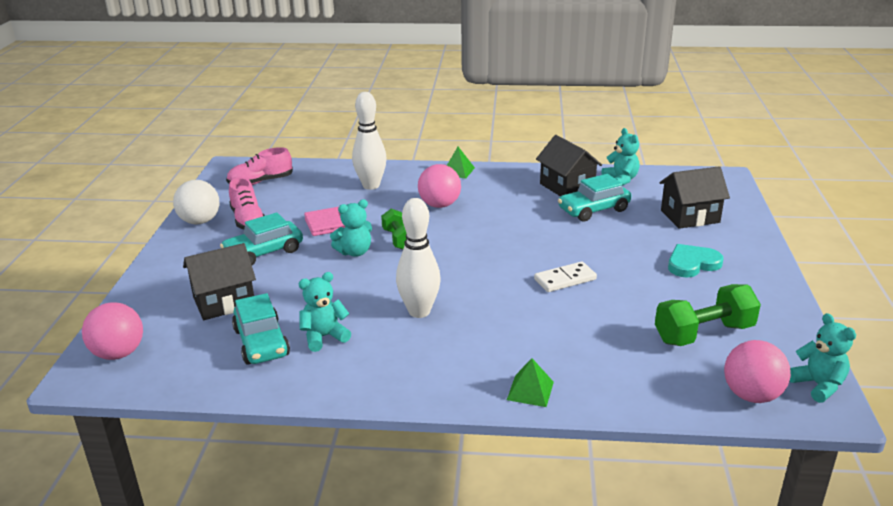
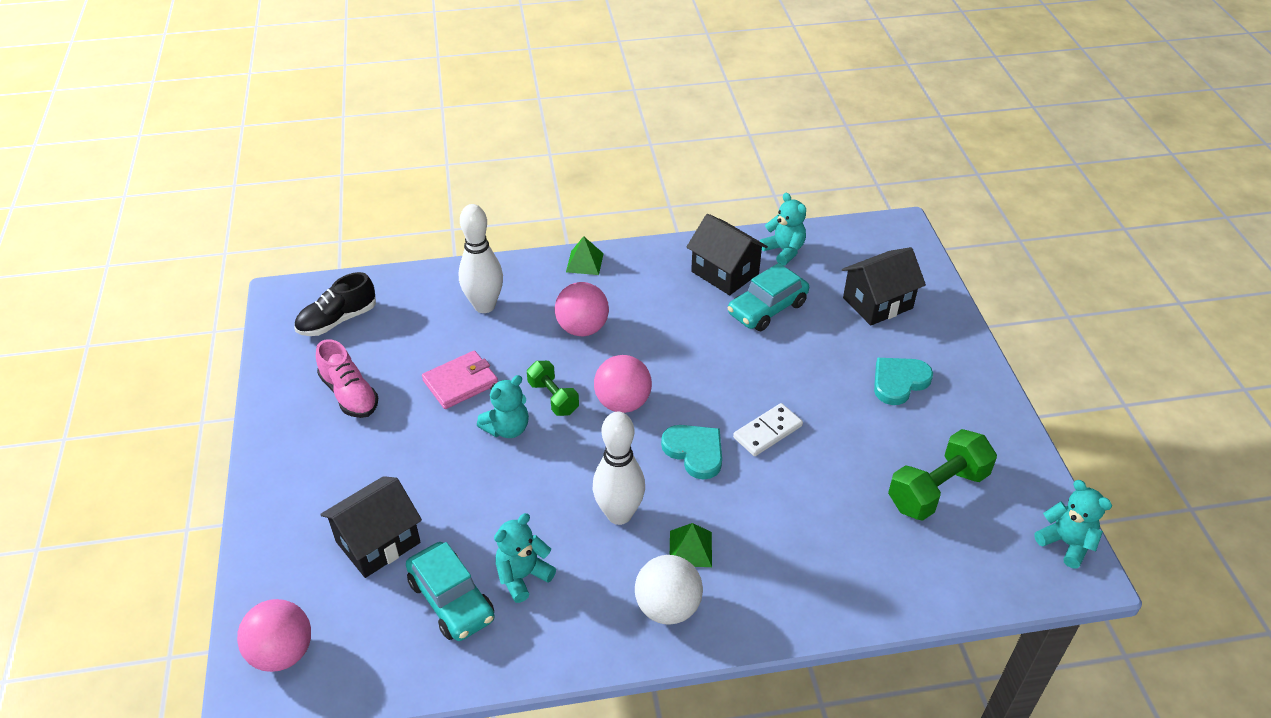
camera: 15 degrees left, 15 degrees up
white ball [173,180,220,224] -> white ball moved to [635,555,703,625]
turquoise car [220,212,303,265] -> none
pink shoe [226,147,293,185] -> black shoe [295,272,376,336]
green pyramid [507,358,554,407] -> green pyramid moved to [670,523,712,567]
pink ball [724,340,791,403] -> pink ball moved to [594,355,652,413]
none -> turquoise heart [661,425,722,480]

